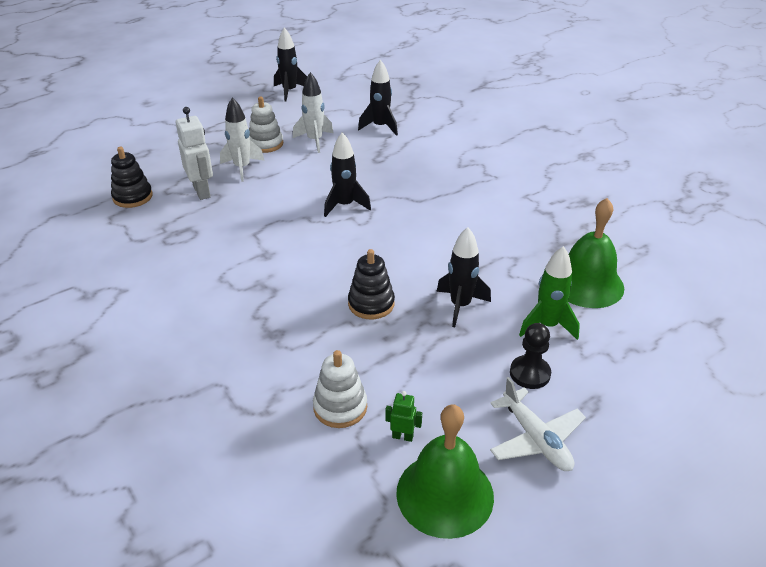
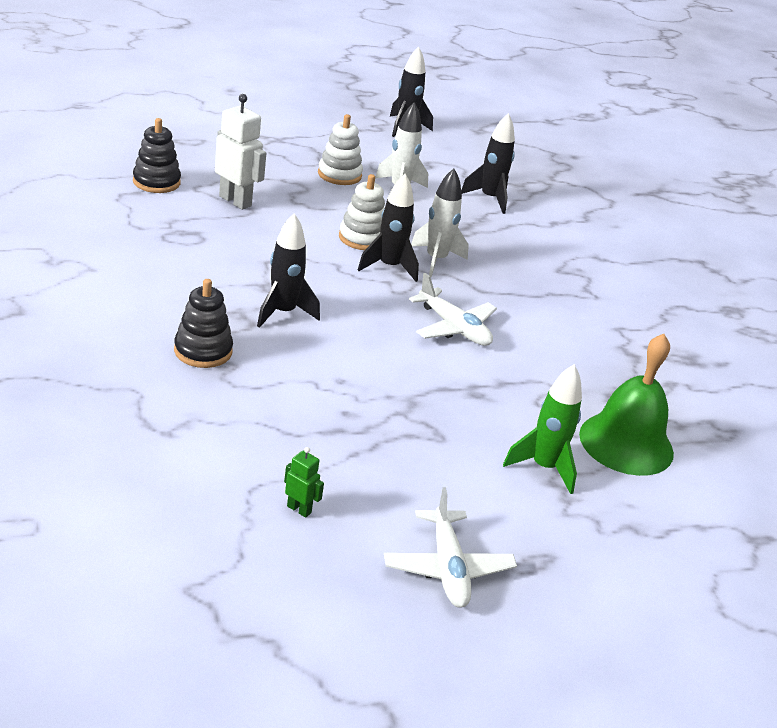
camera: 15 degrees right, 5 degrees down
white robot [176,107,213,200] -> white robot turned 45 degrees counterclockwise [215,94,266,210]
white rocket [220,97,265,182] -> white rocket moved to [411,169,469,277]
white stacking toy [313,350,367,428] -> white stacking toy moved to [339,174,385,250]
black stacking toy [348,249,395,320] -> black stacking toy moved to [174,279,233,368]
green bell [396,404,494,539] -> none
black rocket [436,227,491,327] -> black rocket moved to [257,214,320,328]
black pawn [510,323,551,389] -> none
none -> white plane [409,273,497,346]

